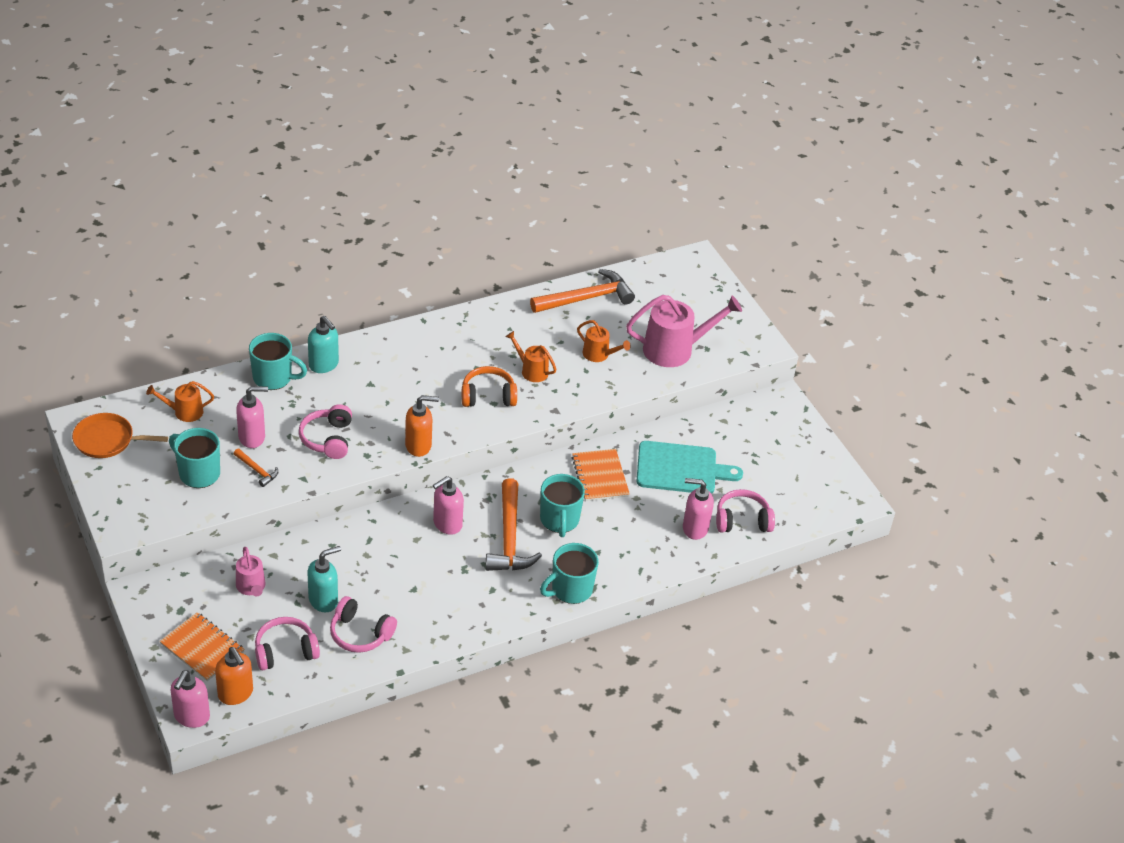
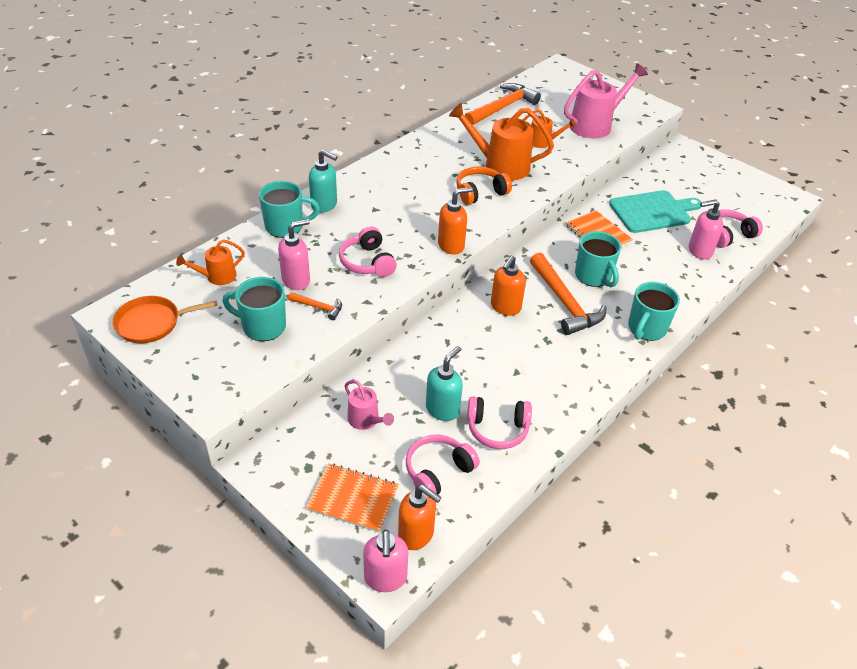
camera: 20 degrees left, 0 degrees up
pink soap dispenser [433,476,464,535] -> orange soap dispenser [491,255,526,316]
orange watering can [506,331,556,382] -> orange watering can [449,103,554,180], size x1.87

